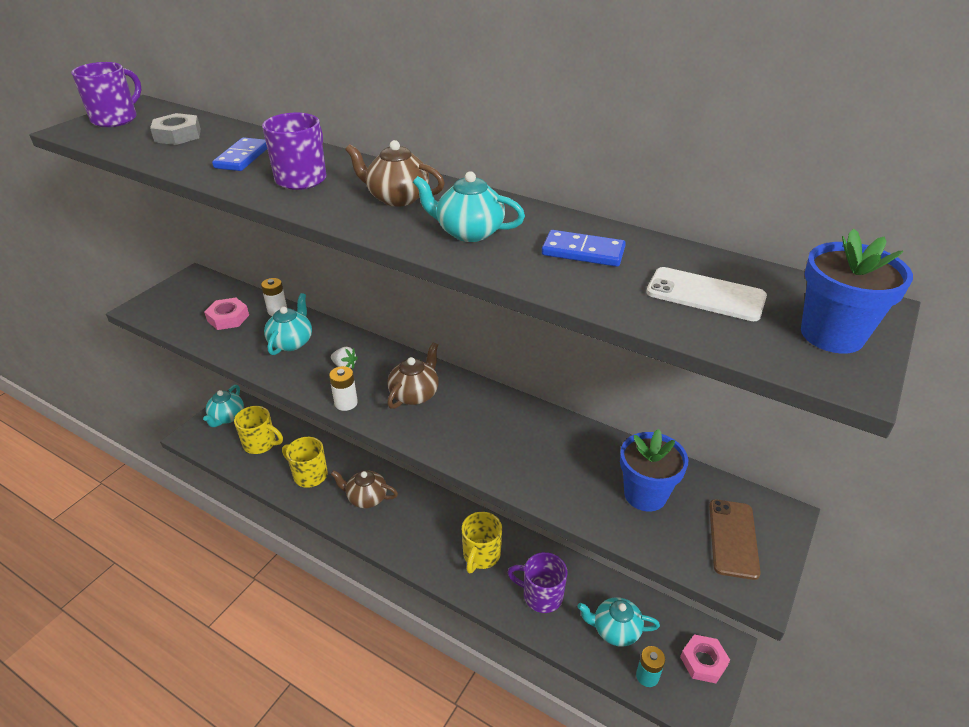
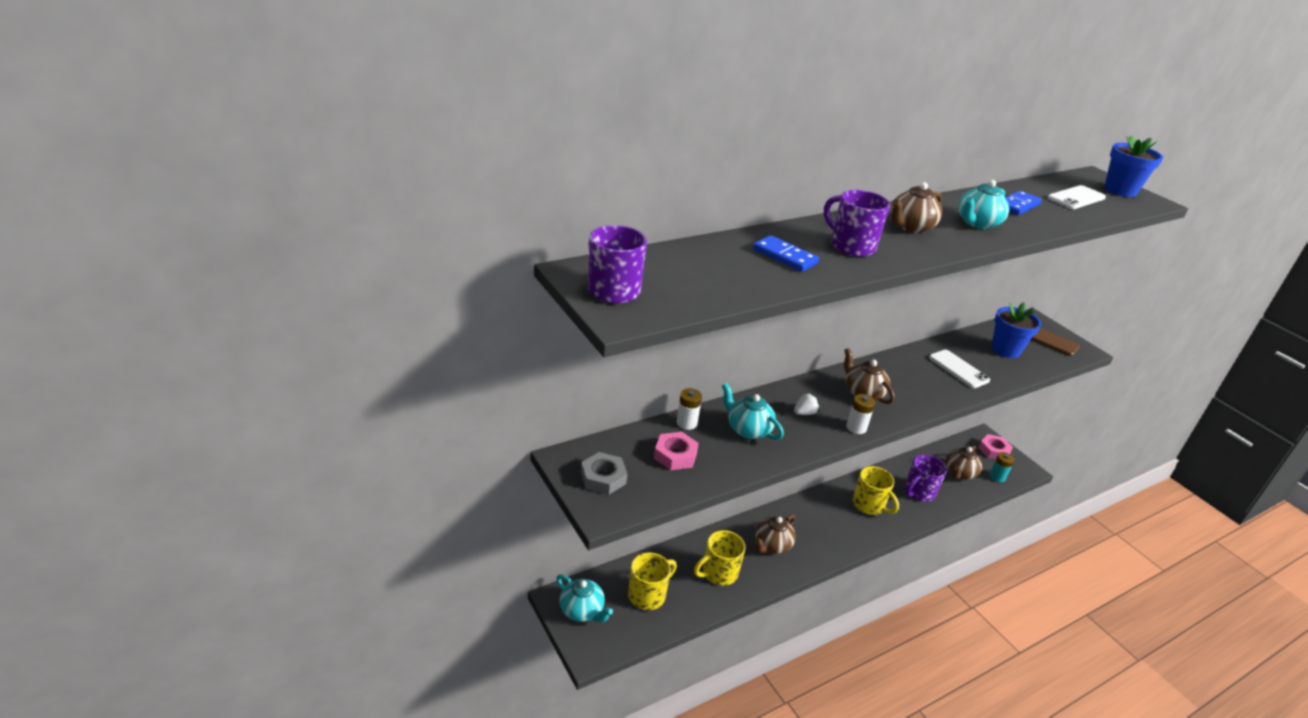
camera: 65 degrees left, 5 degrees down
grey nut [150,113,201,145] -> grey nut moved to [581,452,627,495]
turquoise teapot [577,597,660,647] -> brown teapot [945,446,982,480]
none -> white phone [929,350,990,388]

